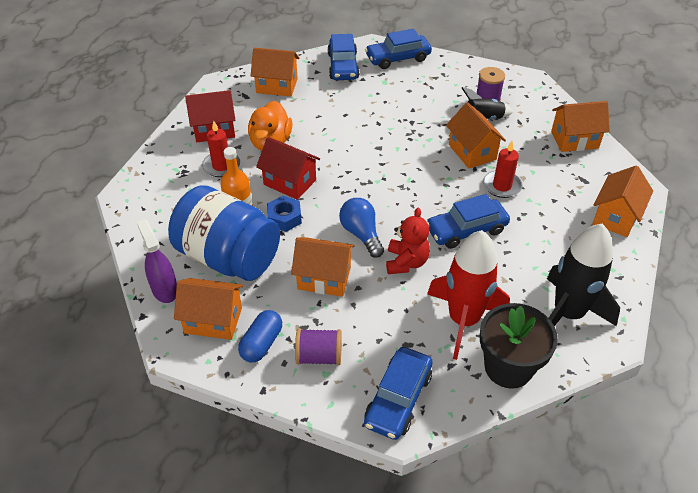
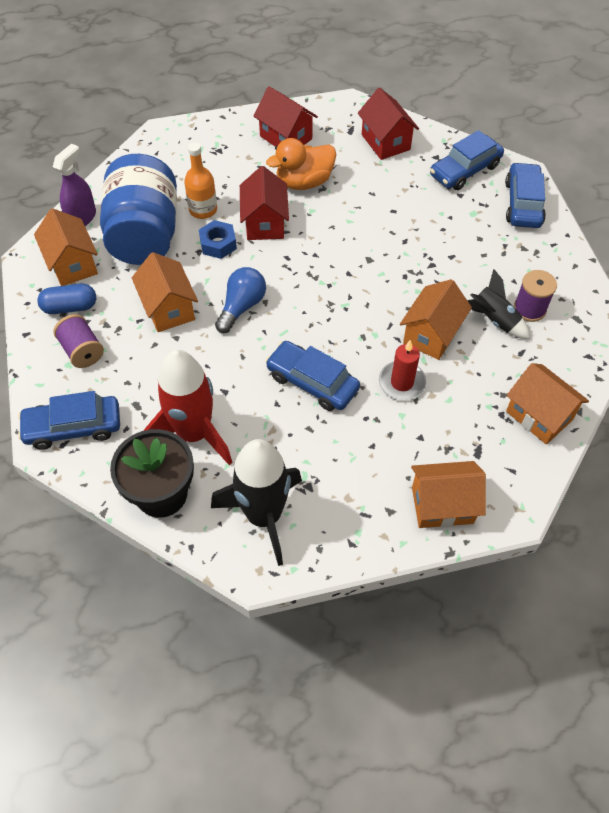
camera: 55 degrees right, 10 degrees up
red candle [202,121,240,177] -> none
orange house [251,48,300,97] -> red house [358,88,419,160]
blue car [365,29,432,69] -> blue car turned 60 degrees clockwise [505,162,546,228]
red teddy bear [386,208,430,274] -> none

